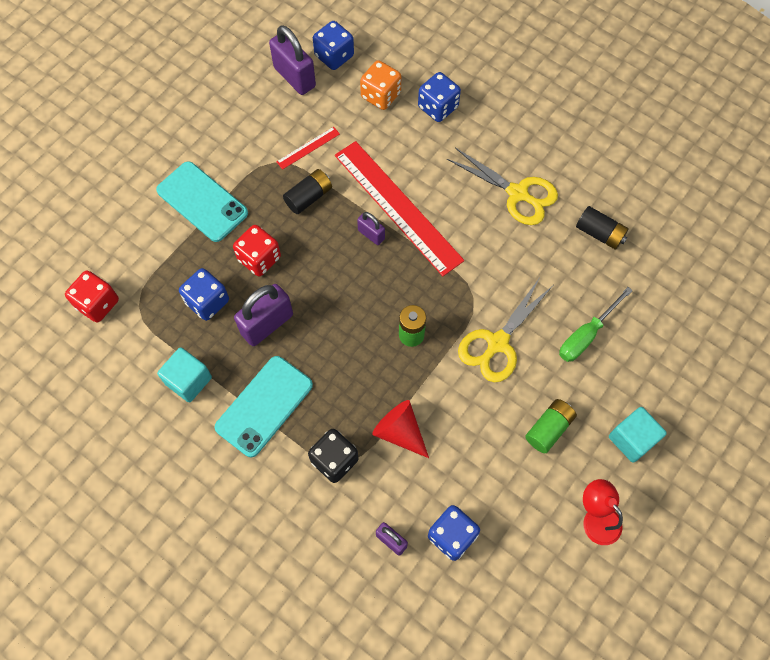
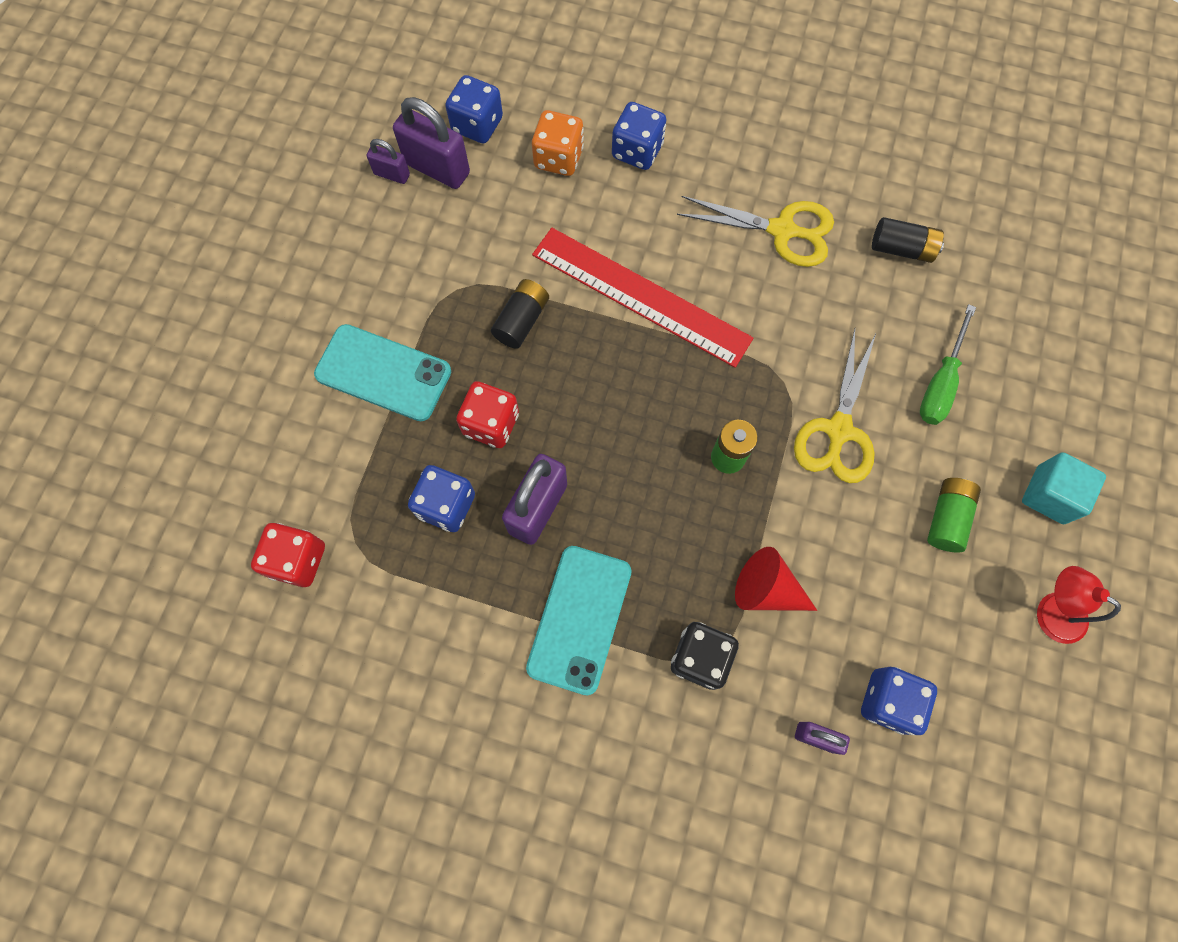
camera: 20 degrees left, 5 degrees up
turquoise cube [157,347,212,402] -> none
red ruler [276,127,340,170] -> none
purple padlock [357,212,385,245] -> purple padlock moved to [367,139,410,184]

